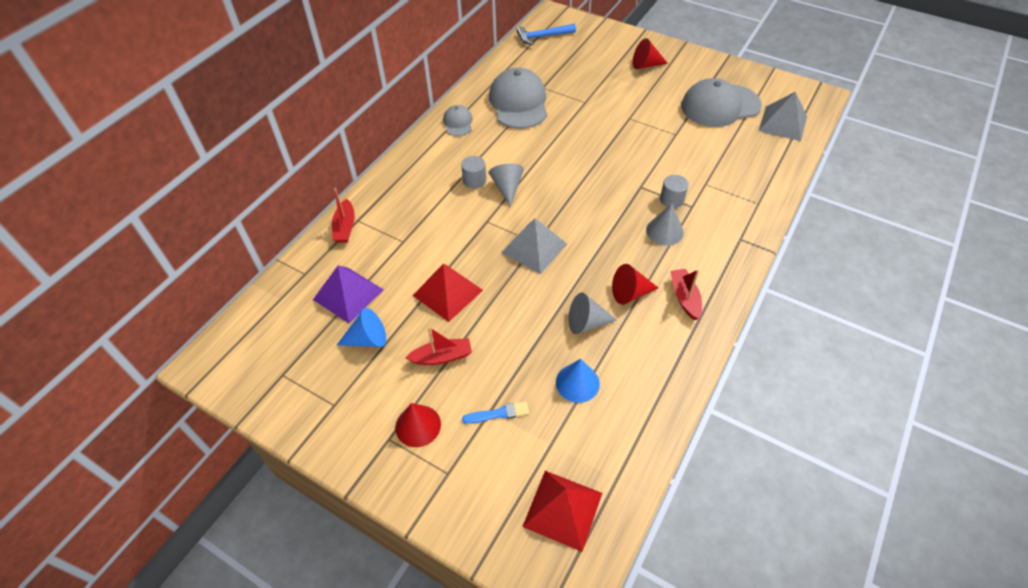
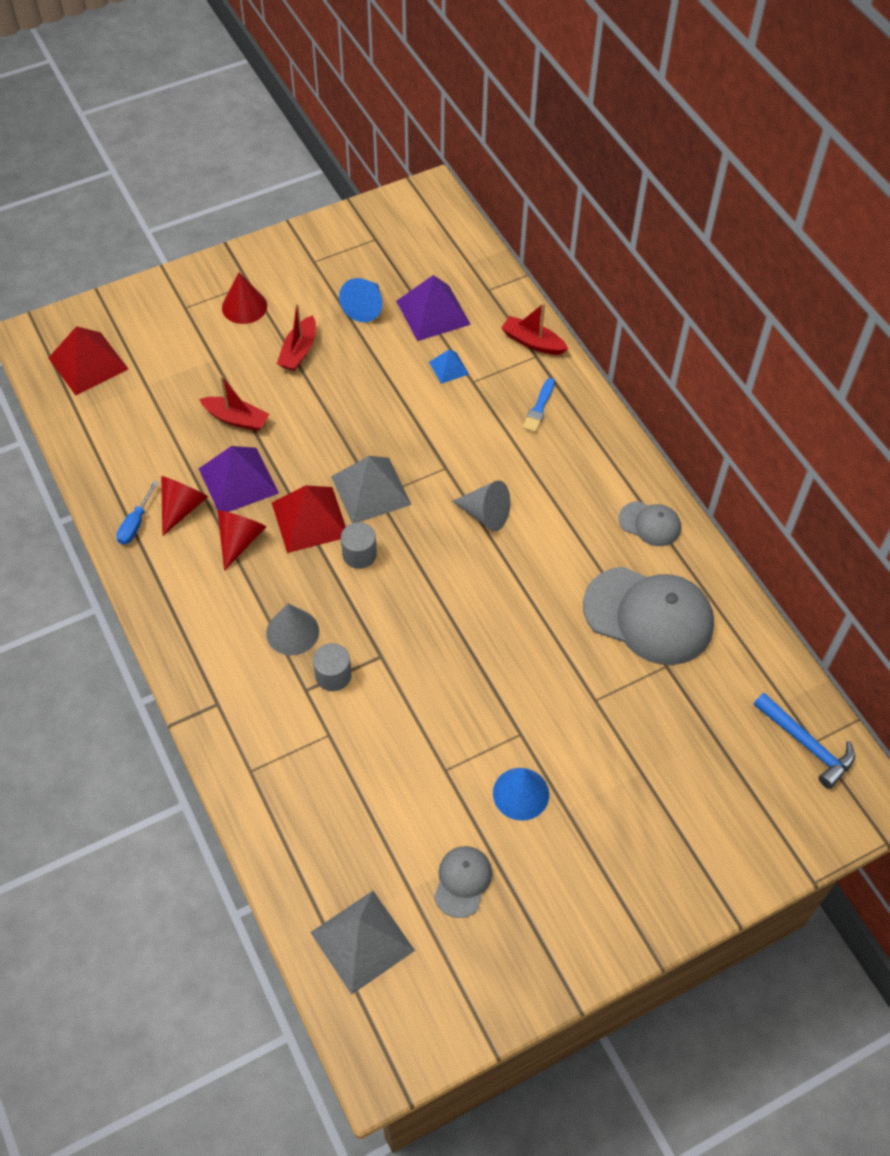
camera: 120 degrees right, 5 degrees up
red pyramid [412,264,483,322] -> red pyramid moved to [272,485,346,553]
grey cylinder [461,156,486,189] -> grey cylinder moved to [341,522,377,569]
blue brush [462,401,529,424] -> blue brush moved to [522,378,555,433]
blue hammer [517,24,576,45] -> blue hammer turned 120 degrees clockwise [754,693,855,789]
blue cone [556,359,600,403] -> blue cone moved to [493,768,549,821]
grey cone [568,293,617,334] -> purple pyramid [199,446,279,512]
red cone [633,38,668,69] -> red cone moved to [161,476,208,536]
red boat [670,269,702,320] -> red boat moved to [199,376,269,431]
grey cap [681,78,762,127] -> grey cap [434,846,492,918], size x0.50
none -> blue screwdriver [116,481,158,545]
none -> blue pyramid [429,349,469,384]

